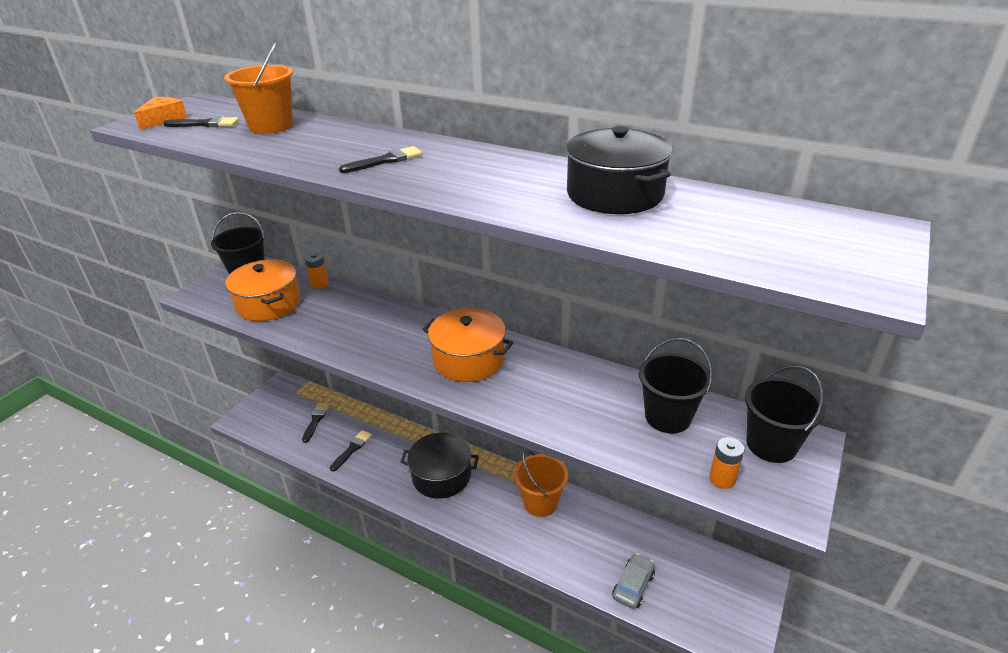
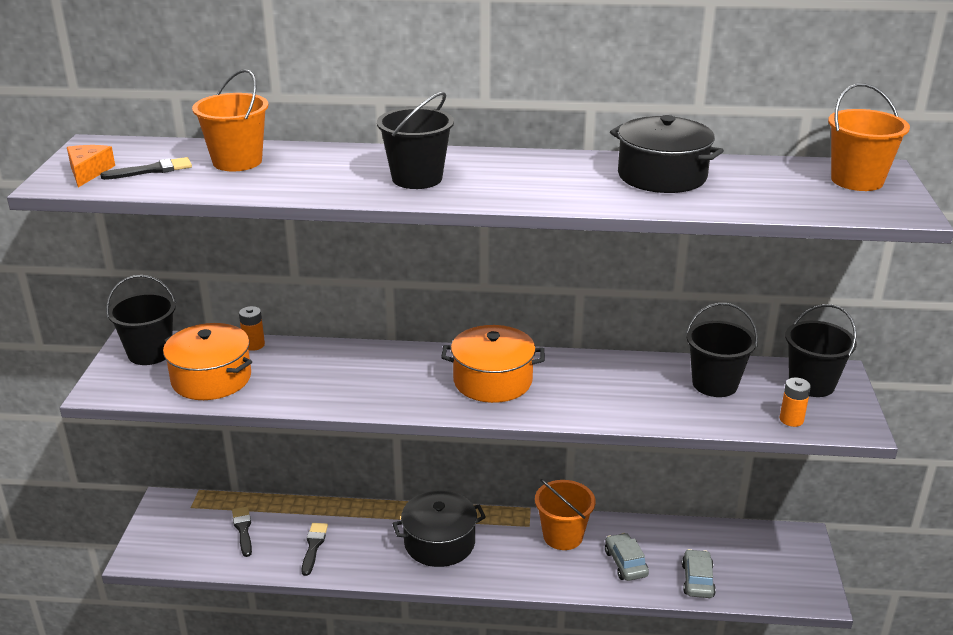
camera: 25 degrees left, 5 degrees down
black brush [339,146,422,173] -> black bucket [377,92,454,189]
none -> grey car [605,533,649,581]
none -> orange bucket [828,83,910,191]

